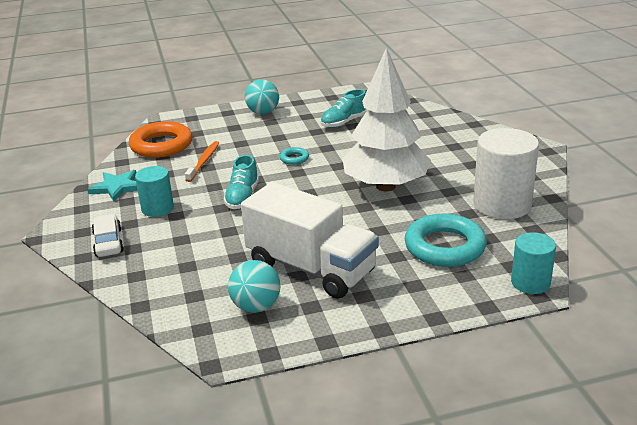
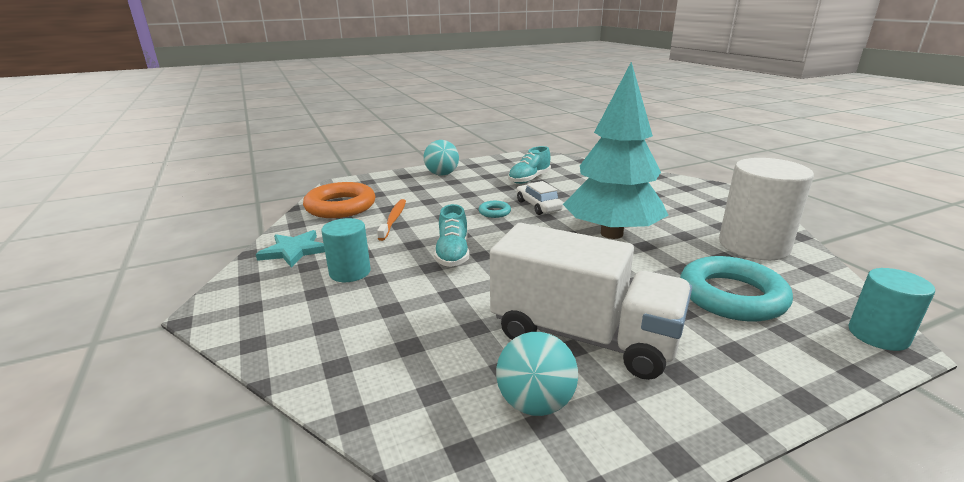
camera: 10 degrees left, 5 degrees down
white car [92,214,124,257] -> white car moved to [516,181,563,215]
white tree [342,47,431,191] -> turquoise tree [563,61,669,239]

